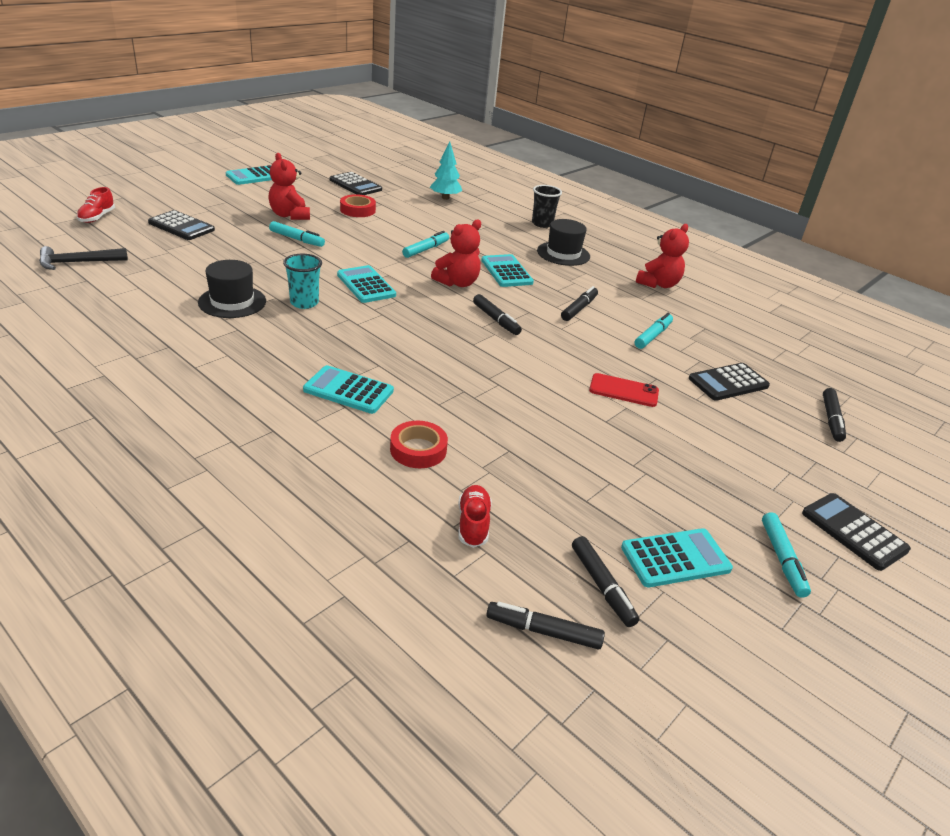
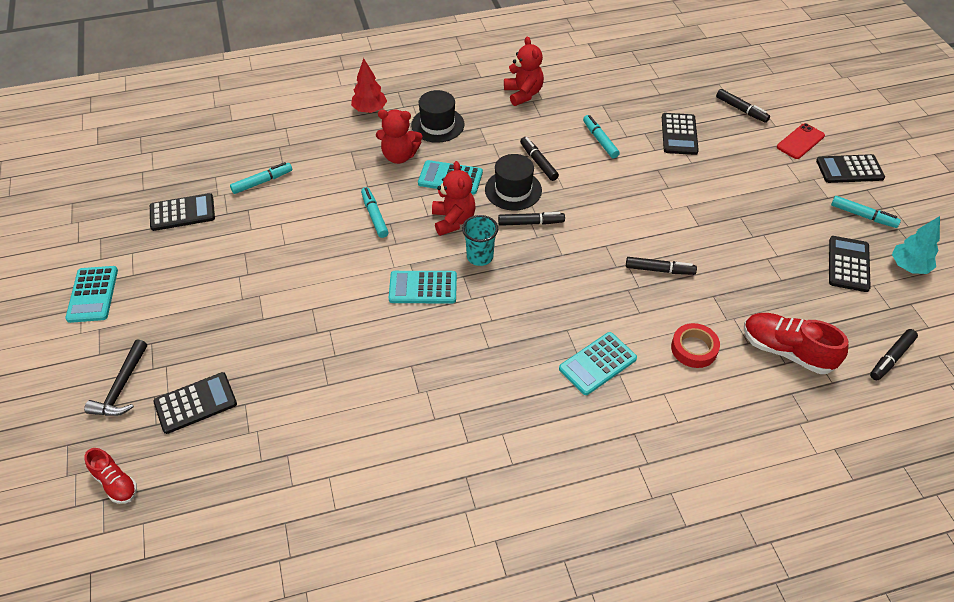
camera: 55 degrees left, 15 degrees up
black hammer [39,246,128,270] -> black hammer moved to [84,339,147,416]
black hat [198,260,266,318] -> black hat moved to [485,154,542,210]
red teddy bear [268,153,310,220] -> red teddy bear moved to [376,110,422,164]
turquoise marker [269,221,325,247] -> turquoise marker moved to [230,162,292,194]
turquoise cup [283,254,322,309] -> turquoise cup moved to [462,215,498,266]
red tape [340,194,376,217] -> none
turquoise tree [430,141,462,200] -> turquoise tree moved to [892,216,940,274]
red shoe [458,485,492,548] -> red shoe [744,313,848,374], size x1.67
black cup [532,185,562,228] -> red tree [351,58,387,113]
black marker [572,536,639,627] -> black marker moved to [626,257,697,275]
red phone [589,373,659,407] -> red phone moved to [777,123,825,159]
turquoise calculator [621,528,733,587] -> black calculator [829,236,871,292]

